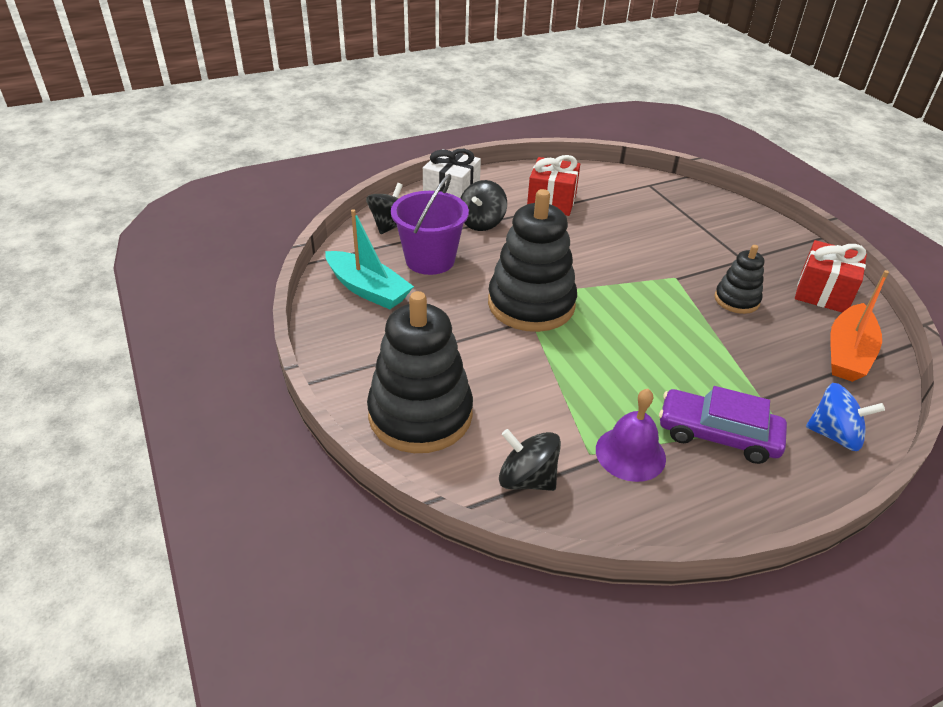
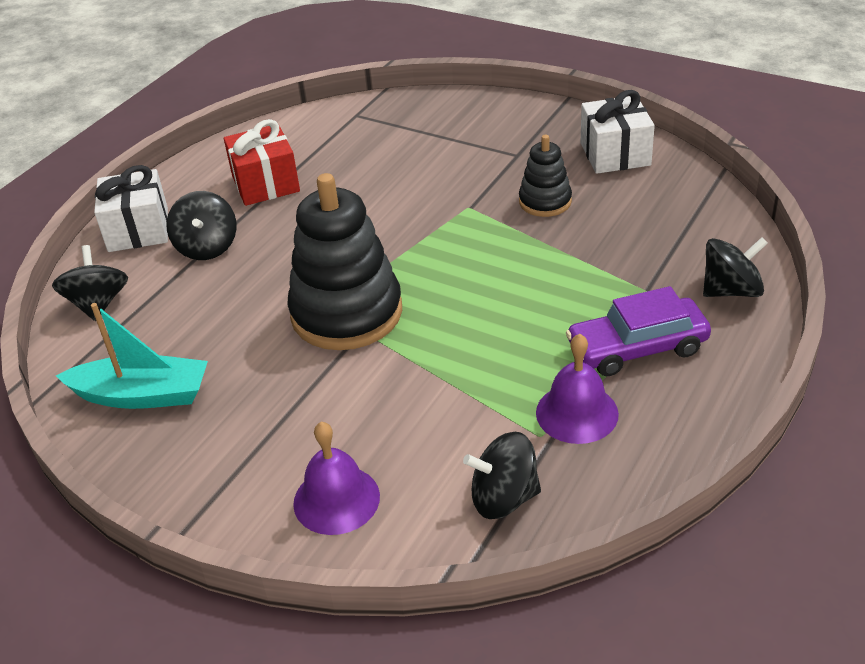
camera: 30 degrees left, 0 degrees up
black stacking toy [367,291,473,453] -> purple bell [293,422,380,535]
purple bucket [391,174,469,275] -> none
red gift [795,240,867,313] -> white gift [580,90,655,174]
blue spinning top [806,383,885,451] -> black spinning top [703,237,768,297]
orange boat [830,270,889,382] -> none

